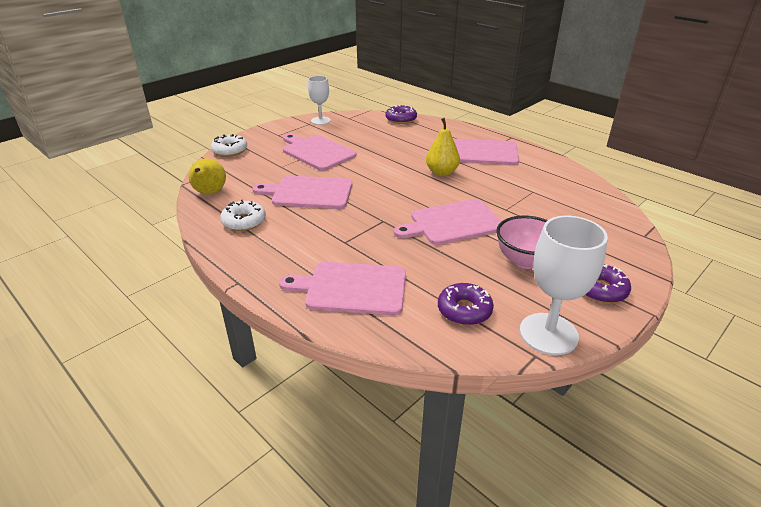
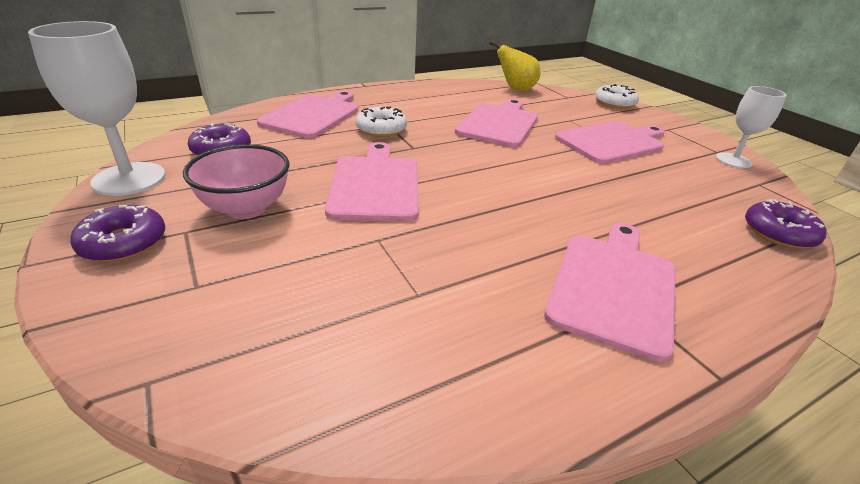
camera: 105 degrees right, 0 degrees up
white donut [220,200,266,231] -> white donut moved to [356,107,407,137]
yellow pear [426,118,460,176] -> none

